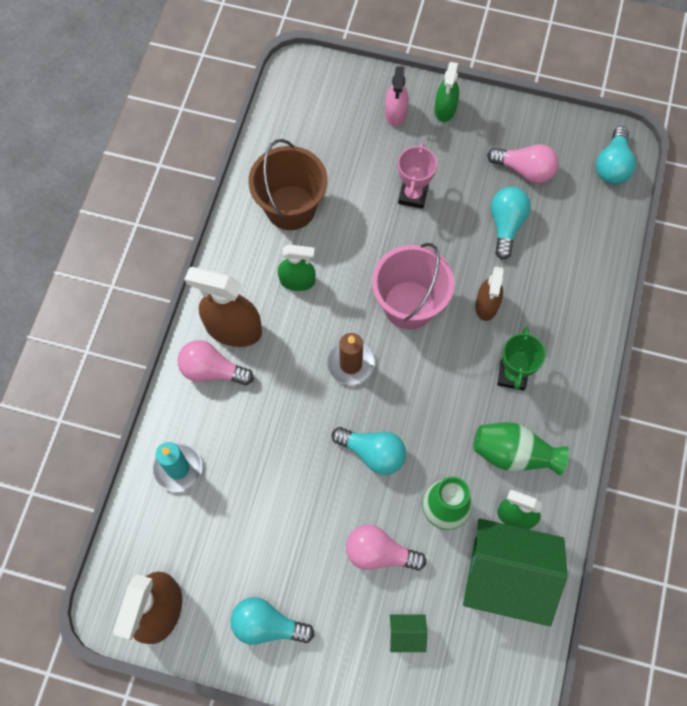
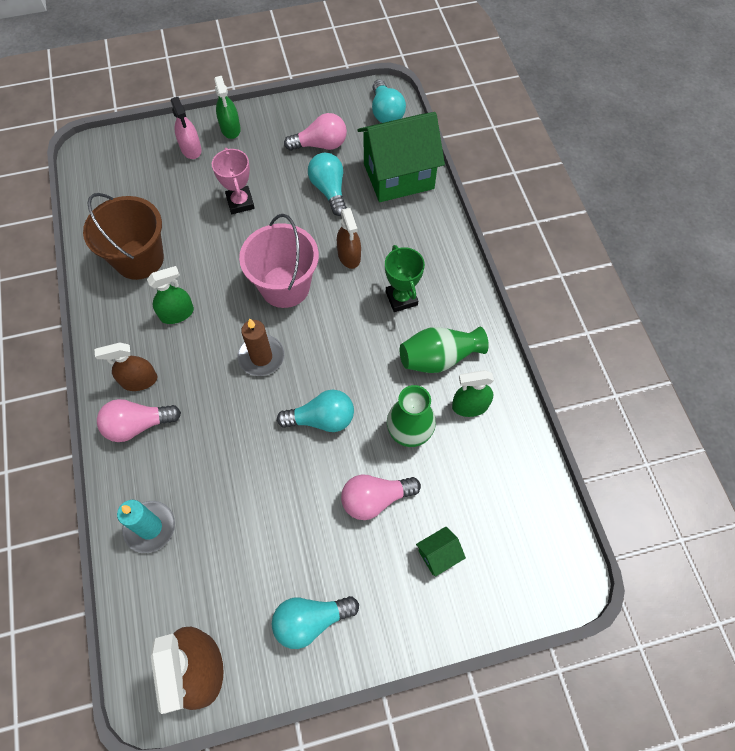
camera: 30 degrees left, 5 degrees down
brown spray bottle [184,267,262,347] -> brown spray bottle [95,342,157,391], size x0.62
green house [463,519,568,626] -> green house moved to [358,112,445,202]

